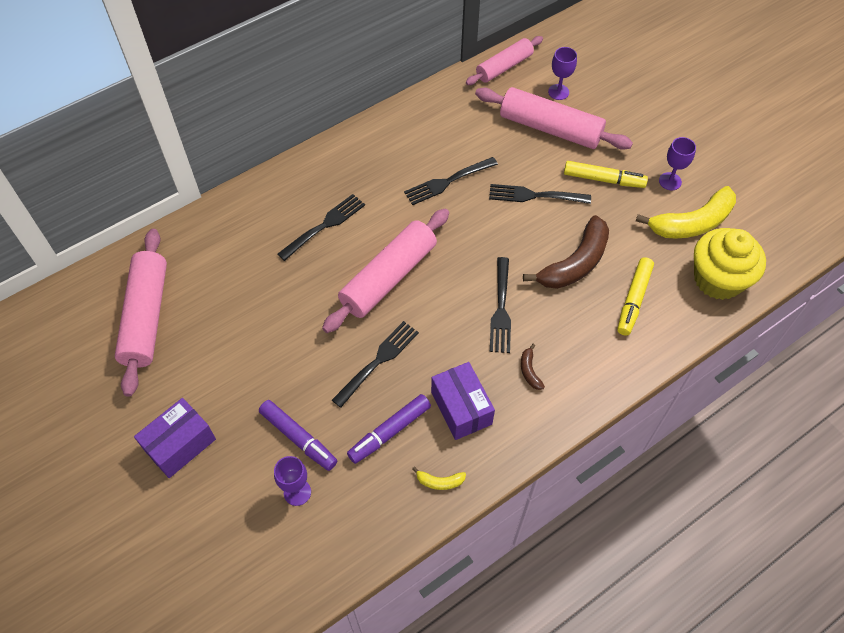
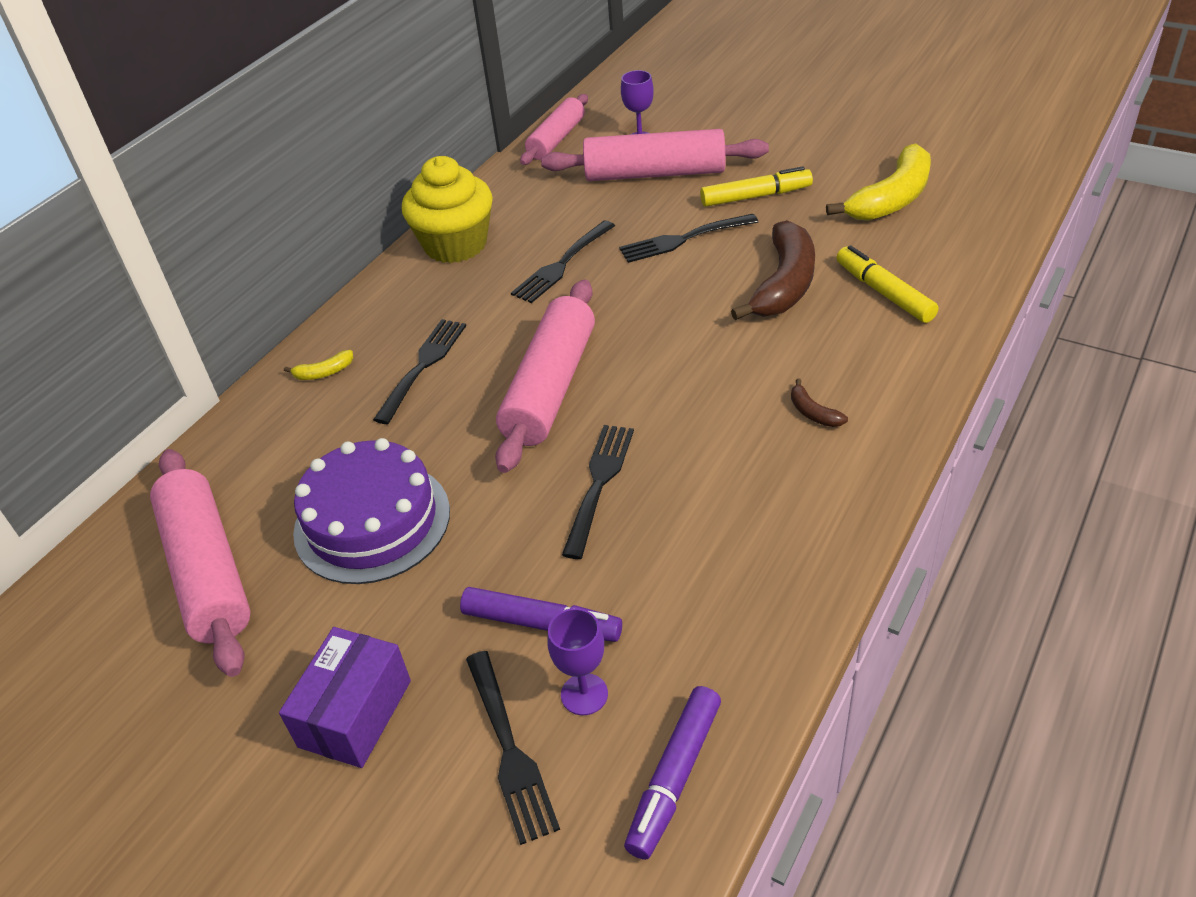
camera: 20 degrees left, 15 degrees down
purple marker [347,394,431,464] -> purple marker moved to [624,686,721,860]
yellow banana [412,466,466,490] -> yellow banana moved to [284,350,353,380]
purple box [431,362,495,440] -> none
black fork [490,257,511,353] -> black fork moved to [466,651,560,845]
yellow marker [617,257,654,336] -> yellow marker turned 150 degrees clockwise [836,245,939,323]
purple goblet [659,137,696,190] -> none
yellow cupcake [694,228,766,300] -> yellow cupcake moved to [402,156,493,263]
none -> purple cake [293,438,450,584]

